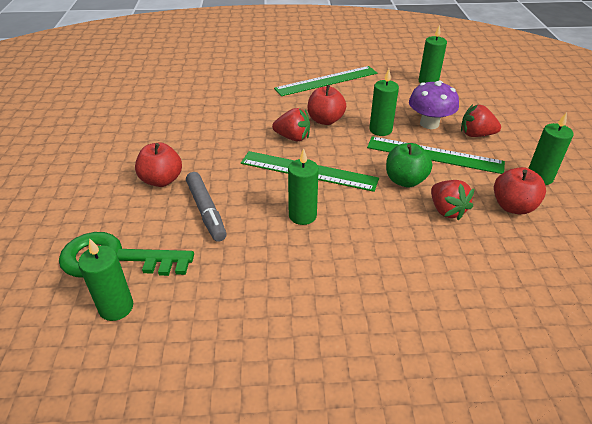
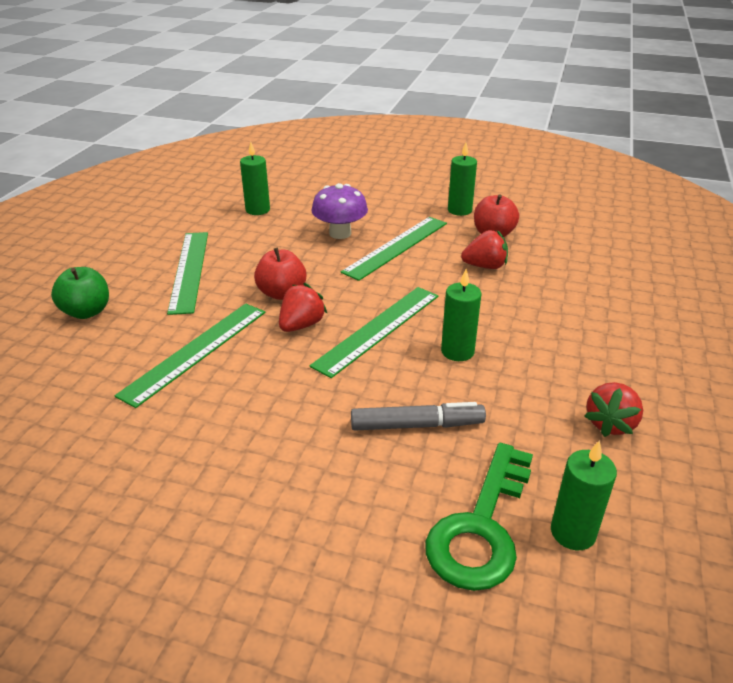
camera: 70 degrees left, 5 degrees down
red apple [135,143,182,187] -> none
green candle [369,69,399,136] -> none
green apple [386,143,432,187] -> green apple moved to [51,267,109,319]
red strawberry [461,105,501,137] -> red strawberry moved to [585,382,643,437]
none -> green ruler [115,304,265,408]

